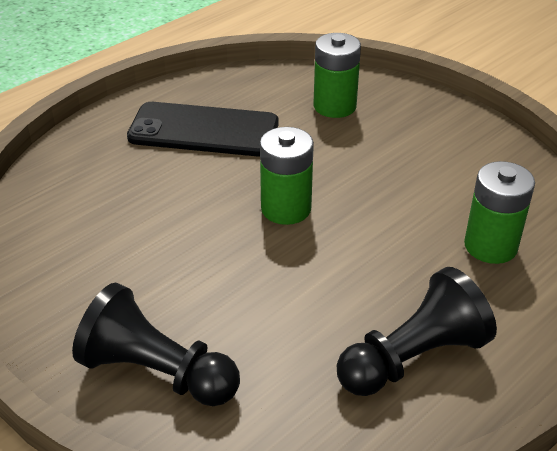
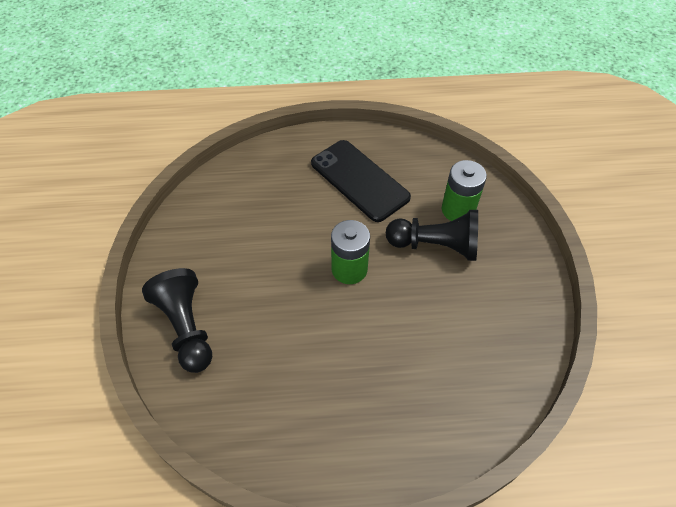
camera: 40 degrees right, 15 degrees up
black pawn [337,267,497,396] -> black pawn moved to [386,210,478,261]
green battery [464,161,535,264] -> none

